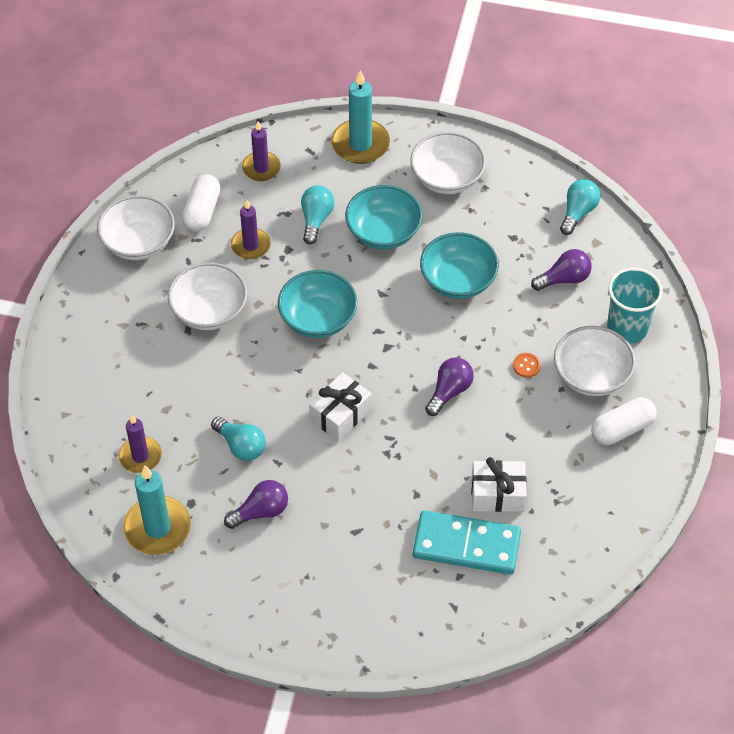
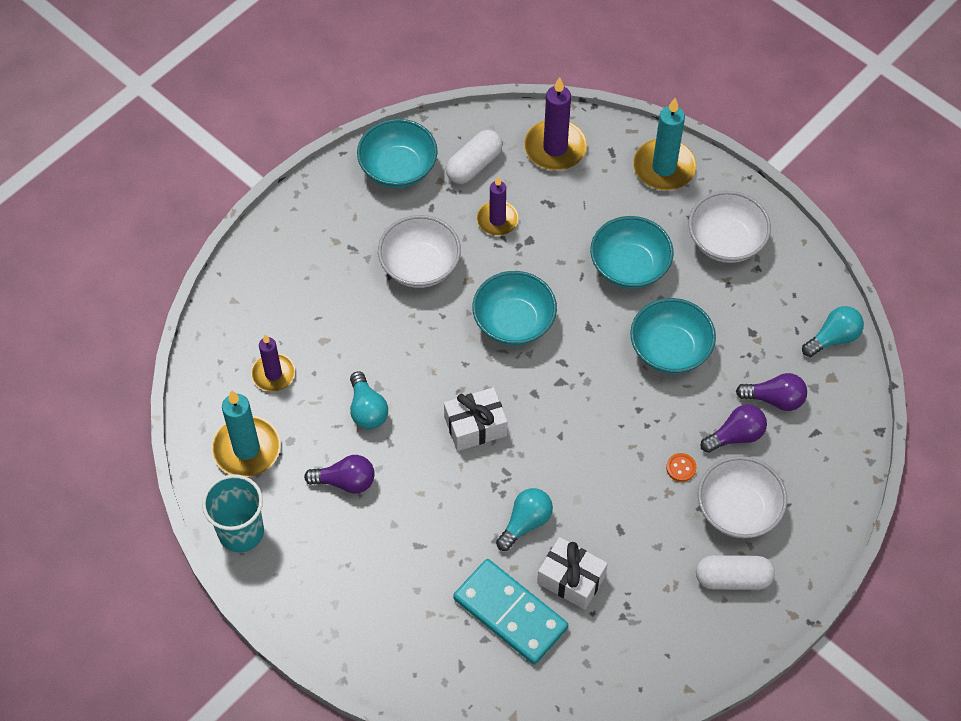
camera: 30 degrees right, 5 degrees up
white bowl [97,195,175,260] -> turquoise bowl [357,119,438,188]
purple candle [242,121,281,181] -> purple candle [524,77,587,170], size x1.53
turquoise light bulb [301,185,335,244] -> turquoise light bulb moved to [496,488,553,551]
purple light bulb [425,358,474,416] -> purple light bulb moved to [701,405,767,453]
turquoise cup [607,268,663,343] -> turquoise cup moved to [202,474,264,552]

